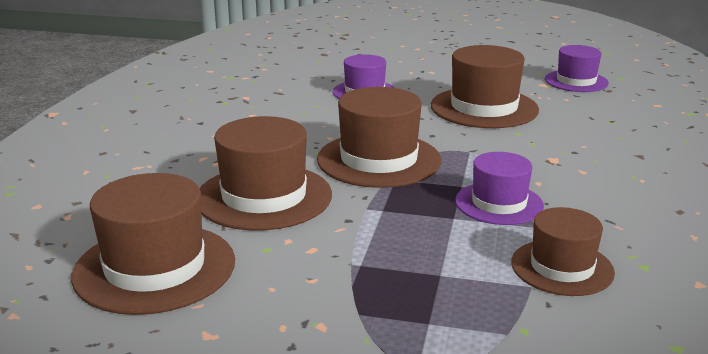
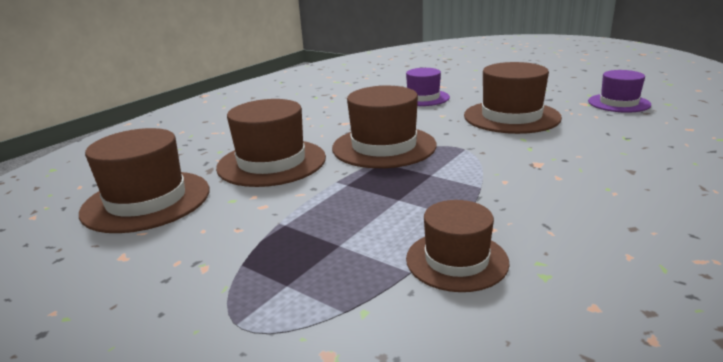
camera: 25 degrees right, 0 degrees up
purple hat [455,152,544,225] -> none

